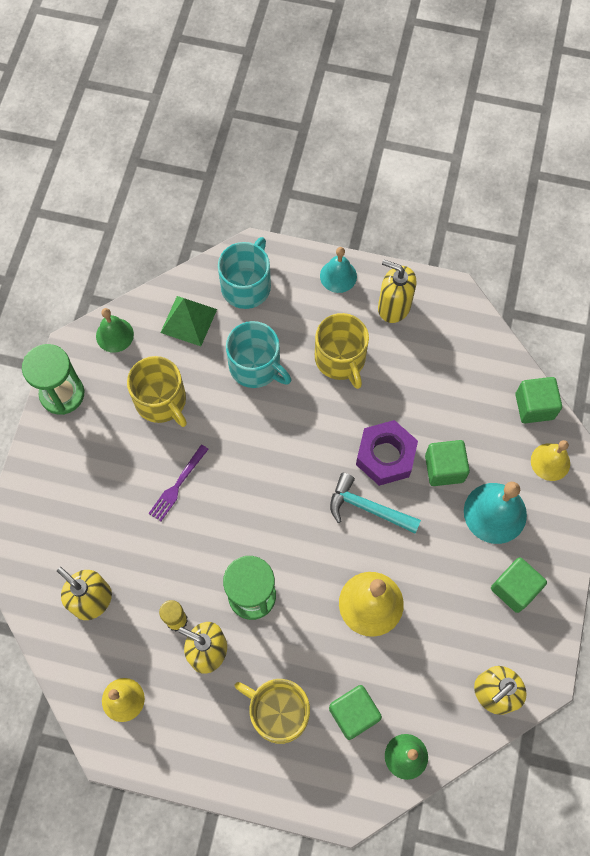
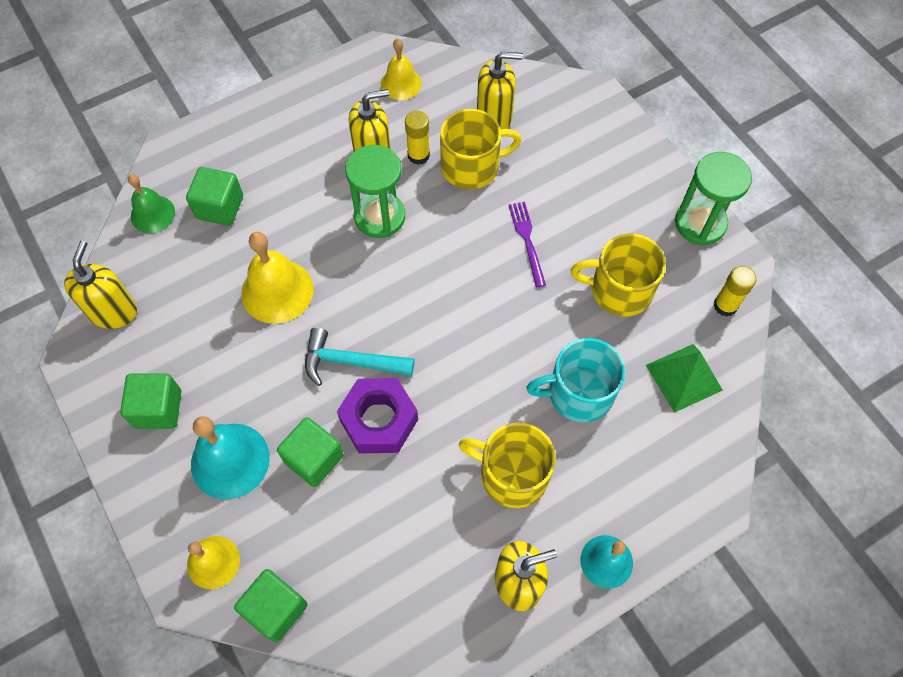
camera: 135 degrees right, 5 degrees down
green bell [96,308,134,353] -> yellow glue stick [713,266,757,317]
turquoise mug [218,237,271,309] -> none
yellow mug [235,679,310,744] -> yellow mug moved to [440,109,522,189]
turquoise hammer [330,473,421,534] -> turquoise hammer turned 150 degrees counterclockwise [305,328,415,386]

